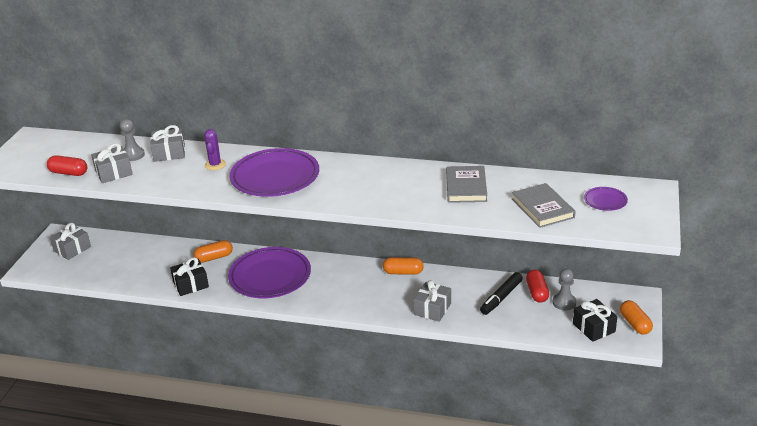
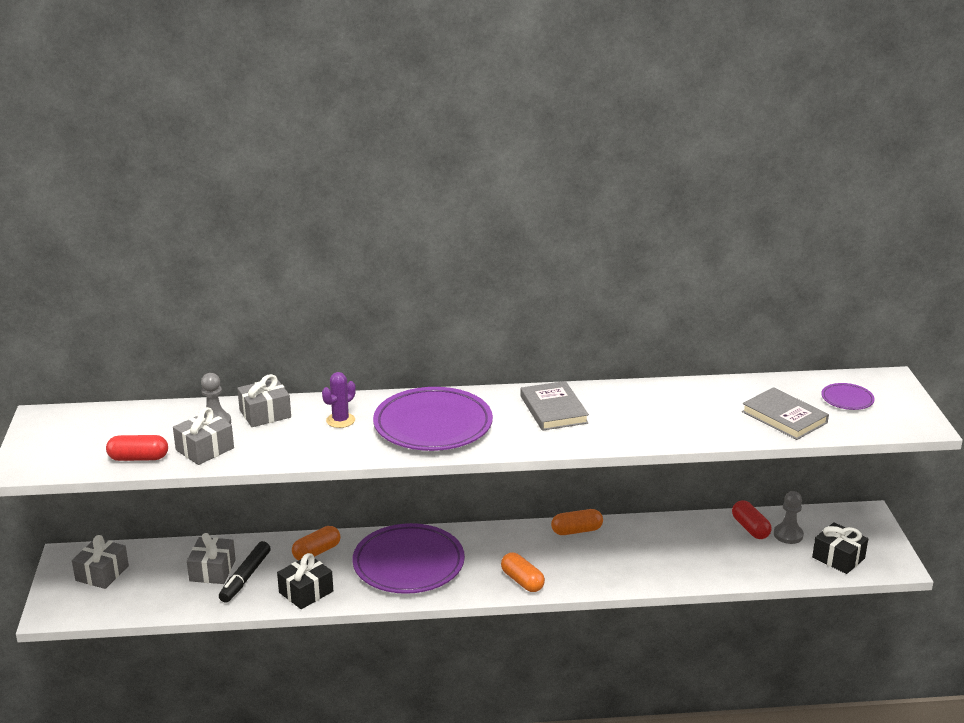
camera: 20 degrees left, 5 degrees down
purple cactus [204,129,226,170] -> purple cactus turned 60 degrees clockwise [322,372,356,428]
grey gift [413,280,451,322] -> grey gift moved to [187,533,236,584]
grey book [446,166,487,203] -> grey book moved to [520,381,589,431]
black marker [480,272,523,315] -> black marker moved to [219,541,271,603]
orange capsule [620,300,653,335] -> orange capsule moved to [501,553,545,592]

